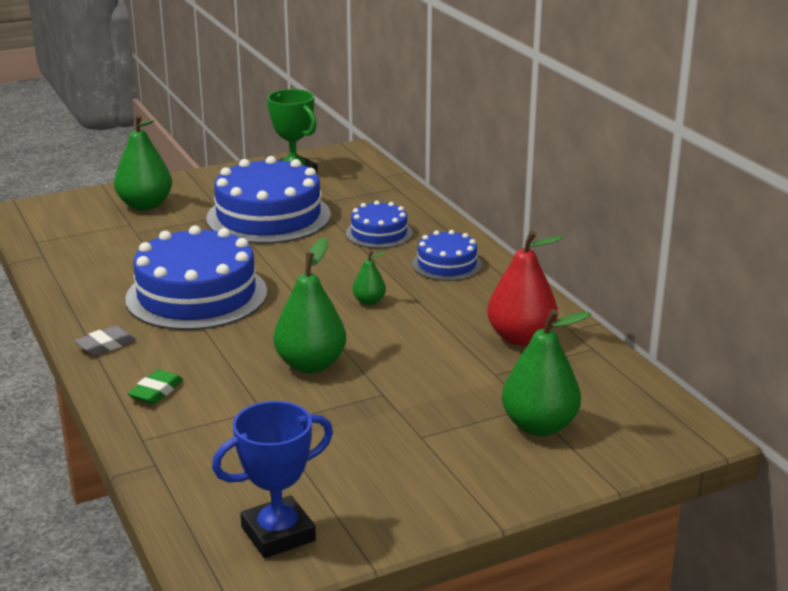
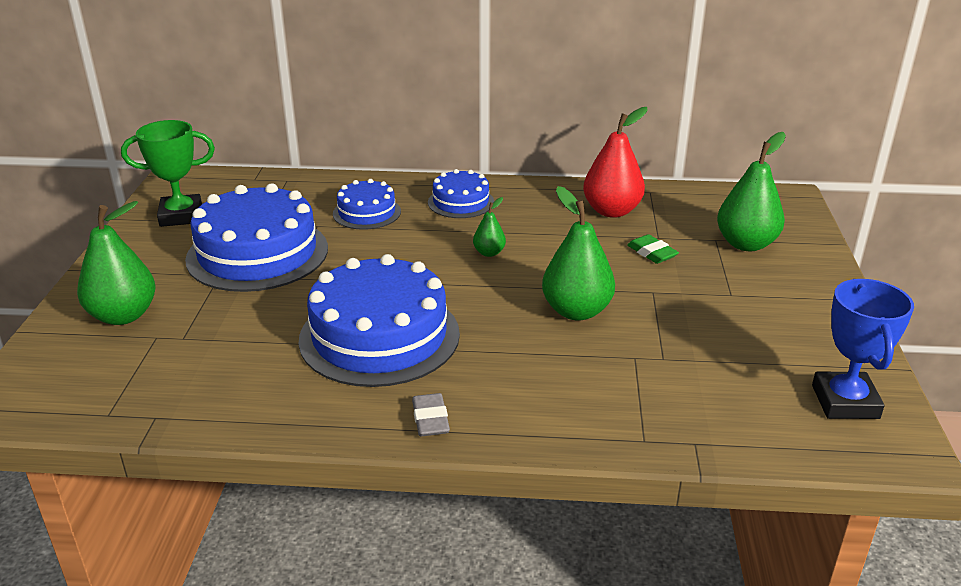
camera: 60 degrees left, 5 degrees up
green eraser [127,370,183,404] -> green eraser moved to [627,234,679,264]

